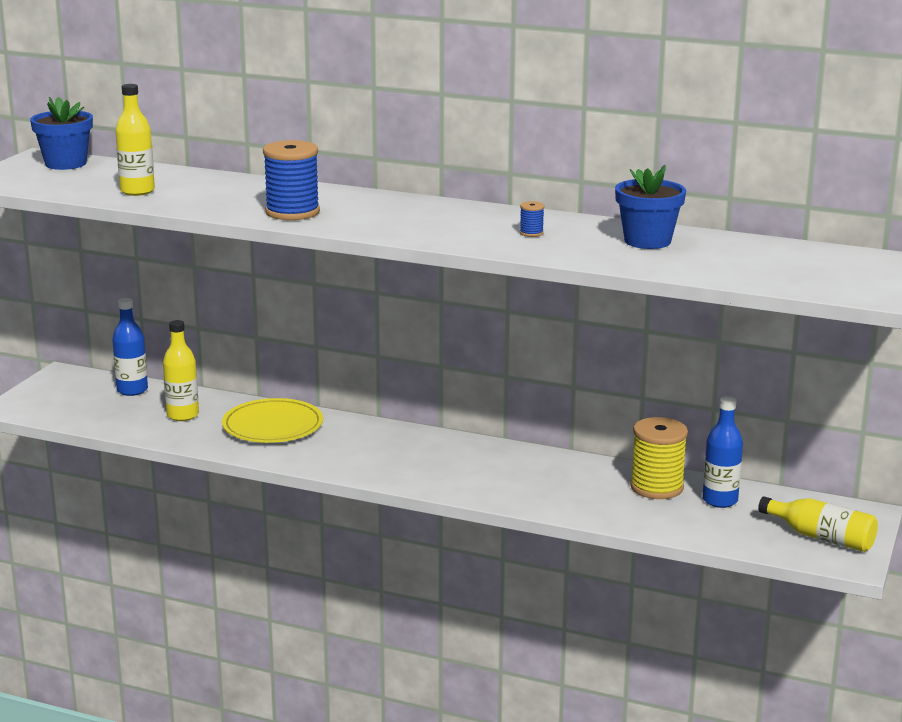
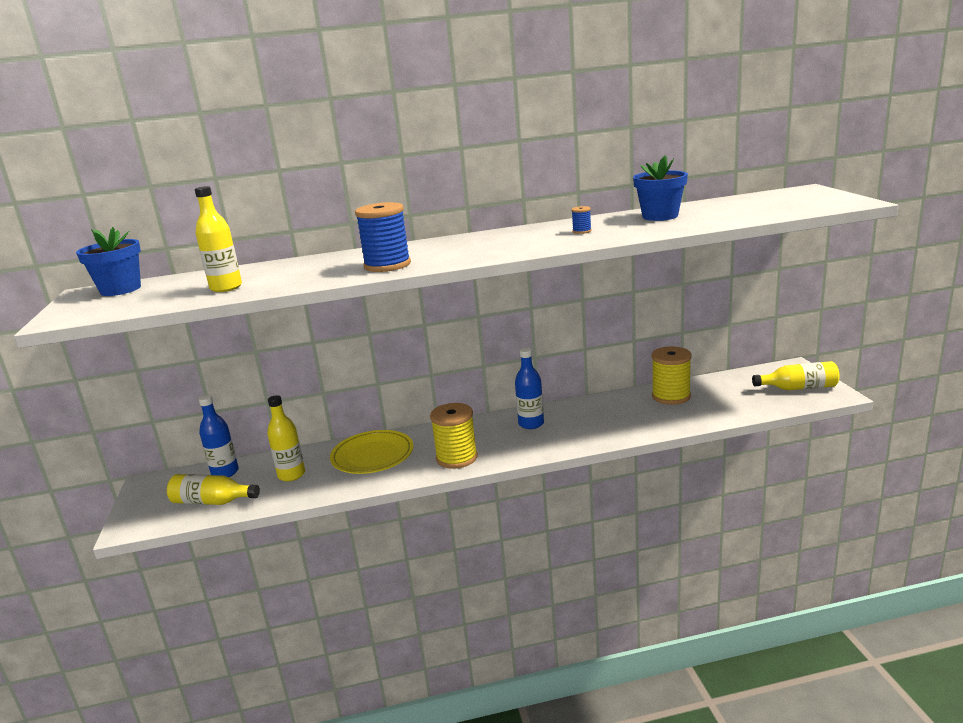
camera: 30 degrees left, 0 degrees up
blue bottle [702,396,743,508] -> blue bottle moved to [515,348,544,429]
none -> yellow bottle [167,474,260,505]
none -> yellow spool [430,403,478,469]

